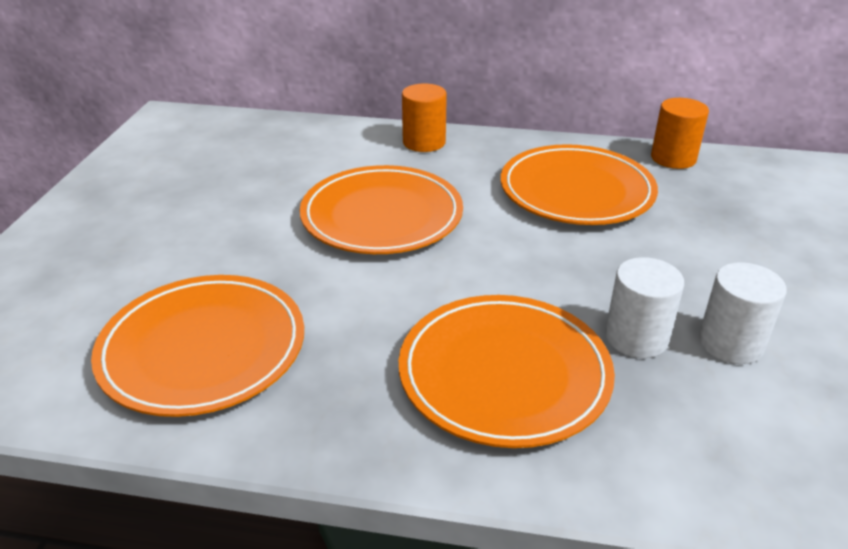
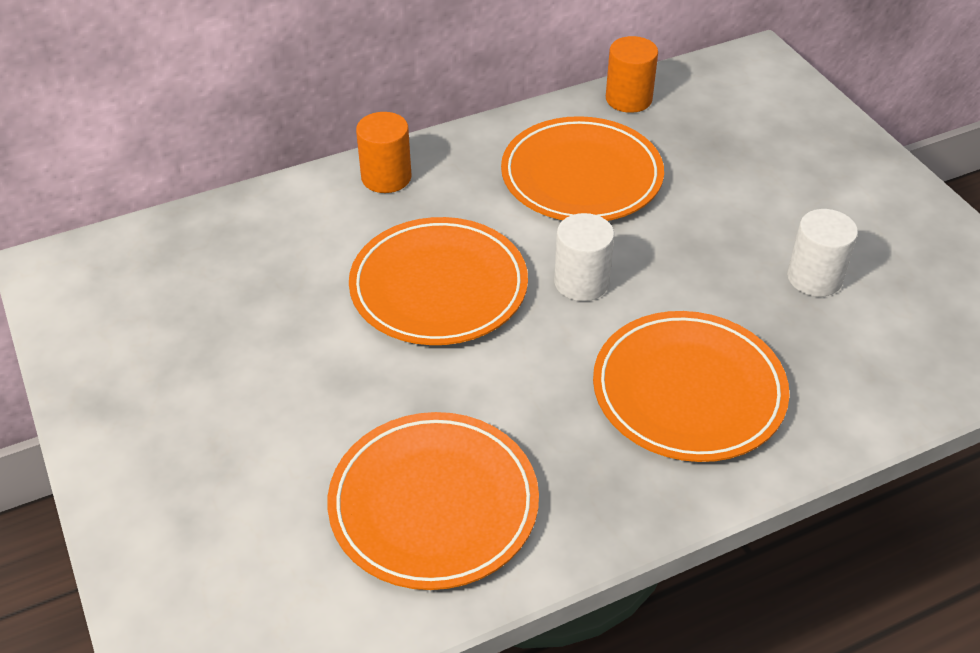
camera: 35 degrees left, 10 degrees up
white cylinder [605,257,684,358] -> white cylinder moved to [554,213,614,301]

